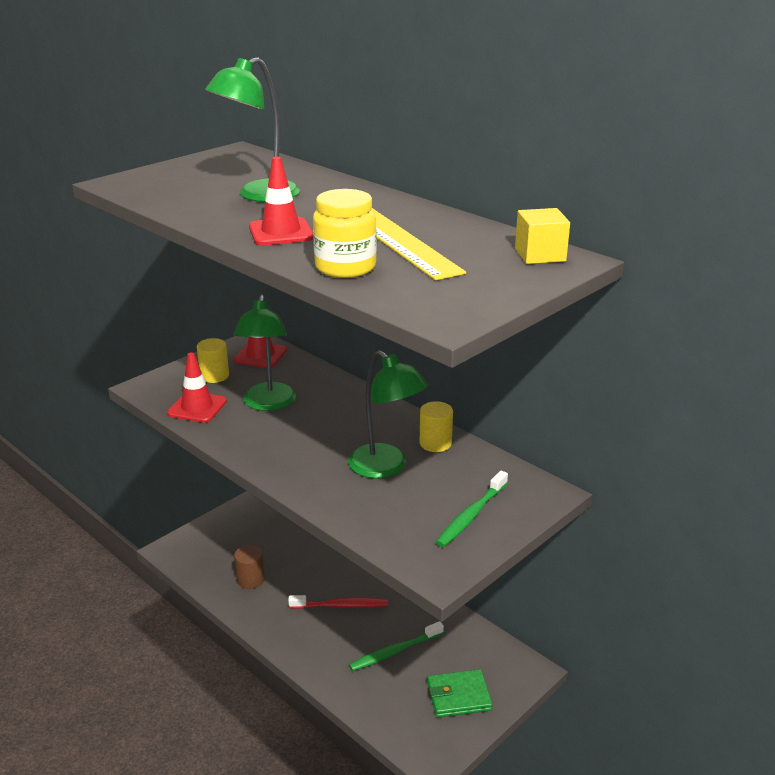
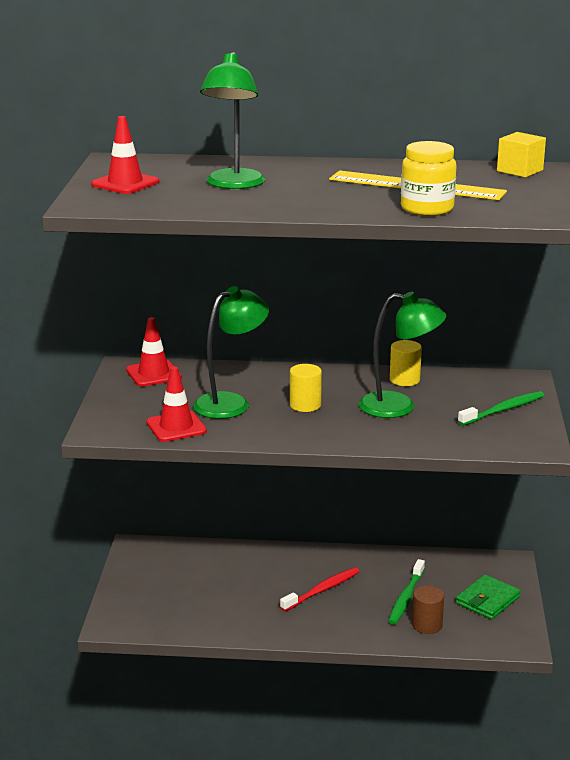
camera: 40 degrees left, 5 degrees down
yellow cylinder [197,338,229,383] -> yellow cylinder moved to [290,364,322,412]
green lamp [233,294,296,411] -> green lamp turned 90 degrees counterclockwise [193,286,269,419]
brown cylinder [234,545,265,589] -> brown cylinder moved to [412,586,444,634]
red traffic cone [249,157,313,245] -> red traffic cone moved to [91,116,159,194]
green toothbrush [436,471,508,547] -> green toothbrush turned 120 degrees counterclockwise [458,391,544,426]

